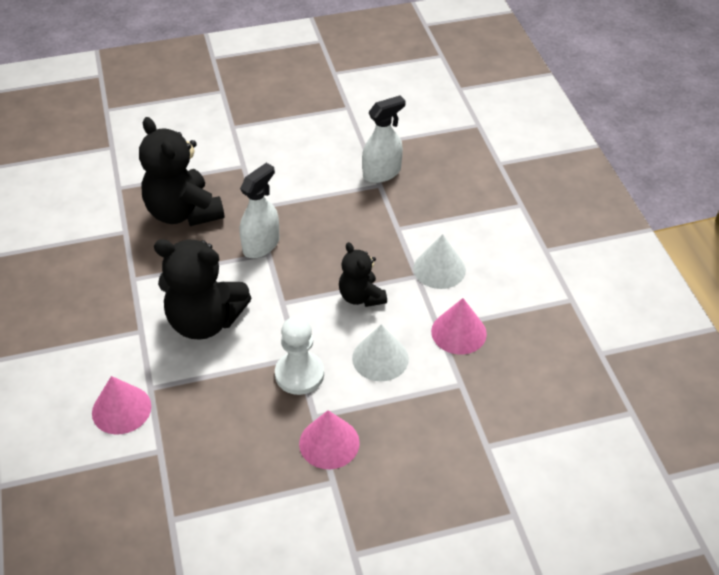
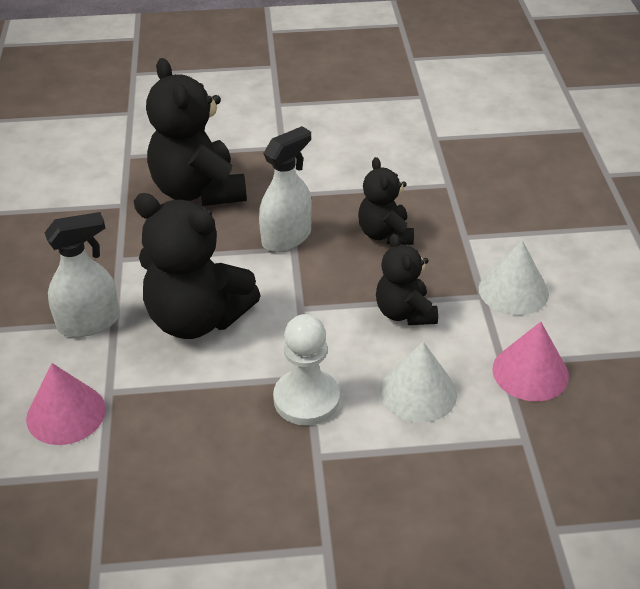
camera: 10 degrees right, 5 degrees down
pink cone [299,410,360,469] -> none
white spray bottle [362,96,406,183] -> white spray bottle moved to [44,212,120,337]
none -> black teddy bear [358,157,414,245]

